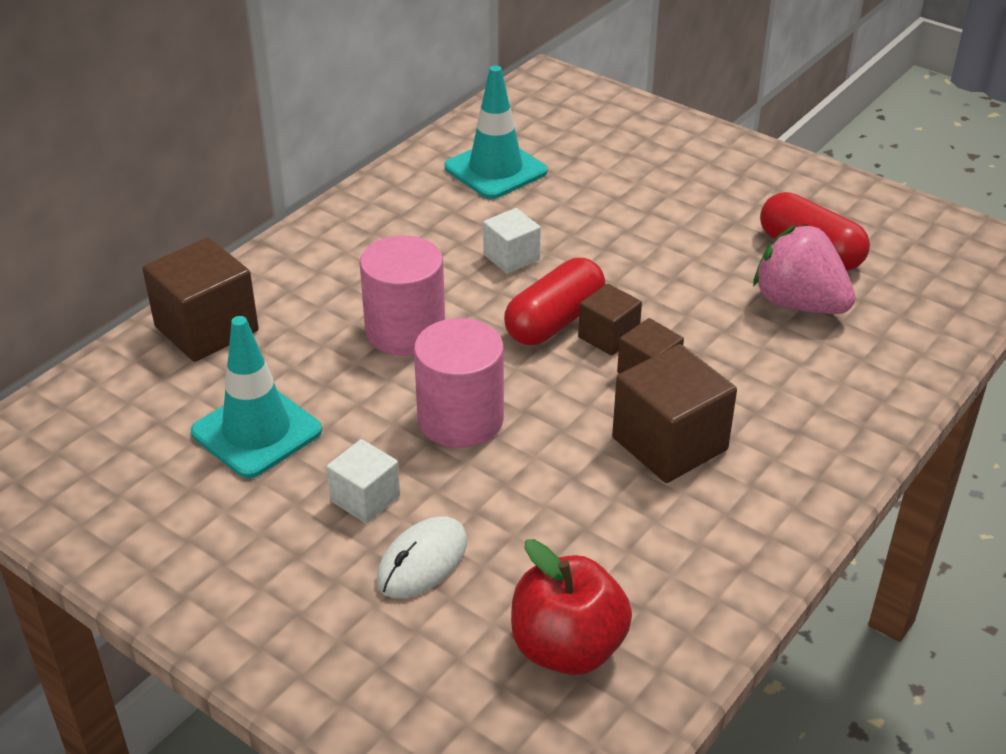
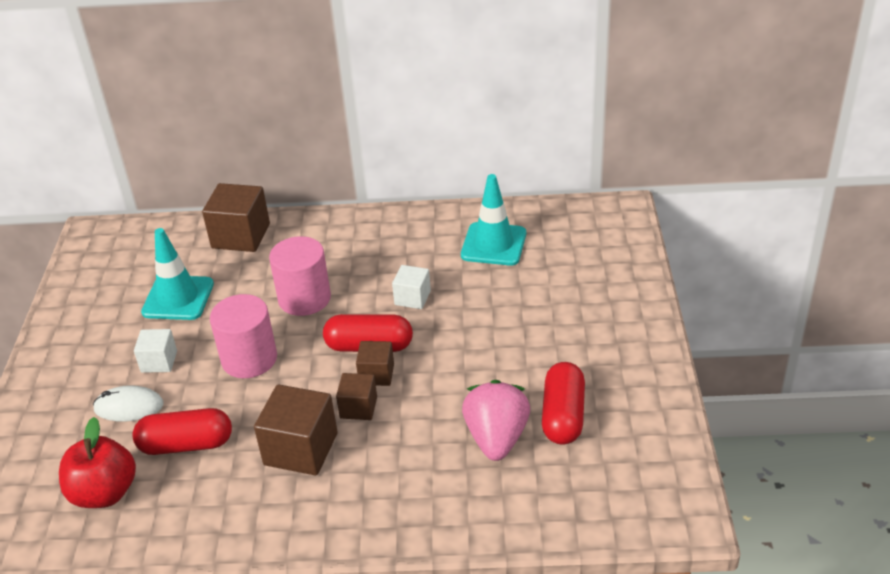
camera: 55 degrees right, 0 degrees up
none -> red capsule [132,408,232,455]

